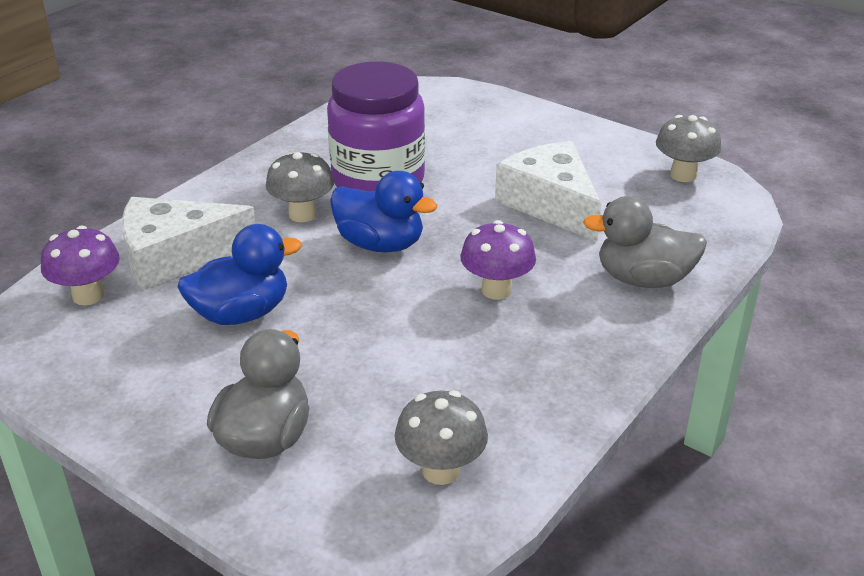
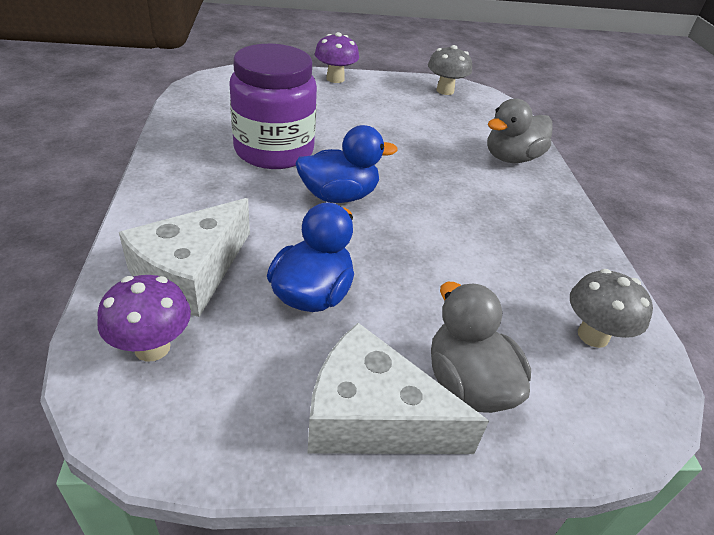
camera: 45 degrees left, 5 degrees up
grey mushroom [266,151,334,222] -> none
purple mushroom [460,220,536,300] -> purple mushroom moved to [315,32,359,83]
white cheese [495,141,601,242] -> white cheese moved to [307,323,489,454]

